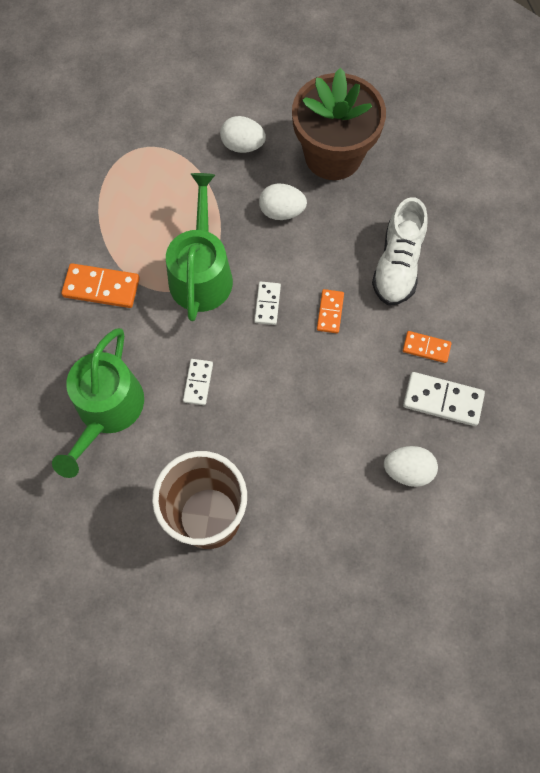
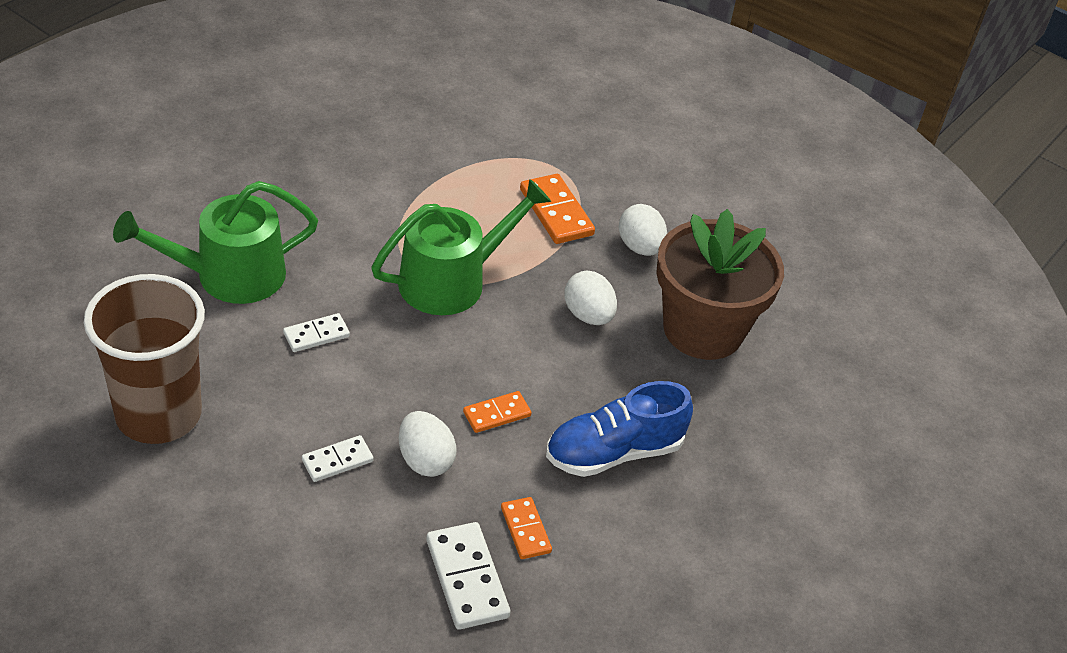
camera: 50 degrees right, 25 degrees down
orange domino [61,263,140,308] -> orange domino moved to [520,174,595,244]
white domino [254,282,281,325] -> white domino moved to [302,435,374,482]
white shoe [372,197,428,305] -> blue shoe [546,381,693,477]
white egg [384,446,438,487] -> white egg moved to [399,411,457,477]

